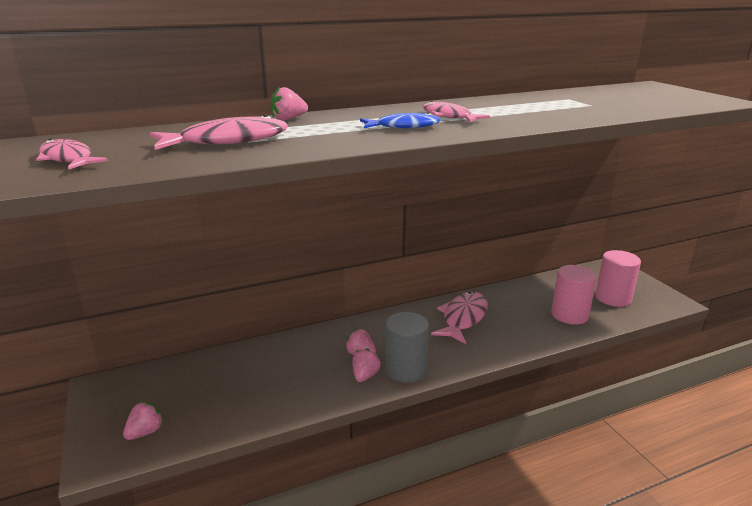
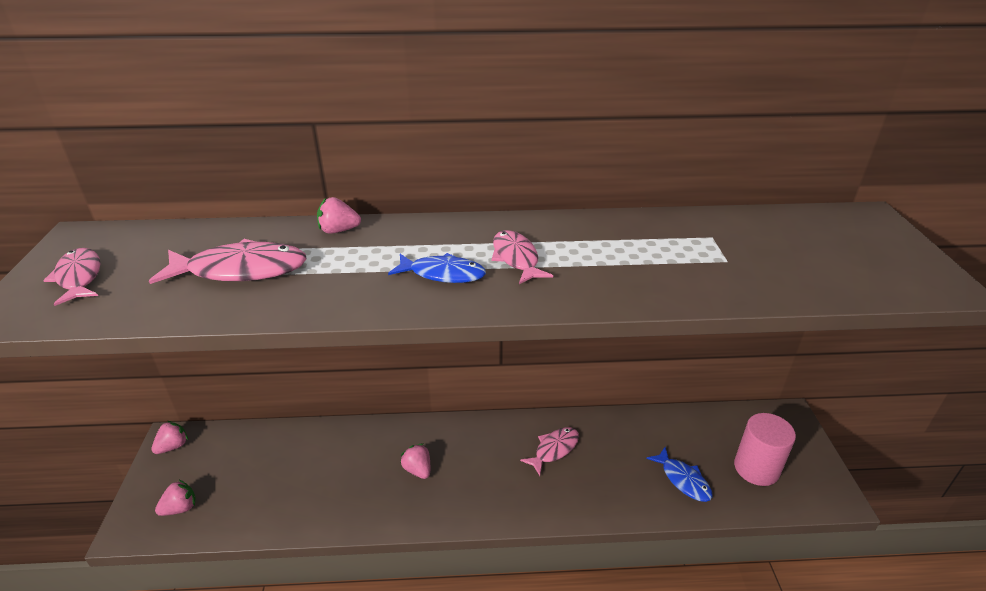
camera: 20 degrees right, 10 degrees up
pink strawberry [352,348,381,382] -> pink strawberry moved to [151,421,188,454]
grey cylinder [385,312,429,382] -> none
pink fish [431,291,488,344] -> pink fish [520,427,579,476], size x0.65
pink cylinder [551,265,597,325] -> blue fish [646,447,713,502]

